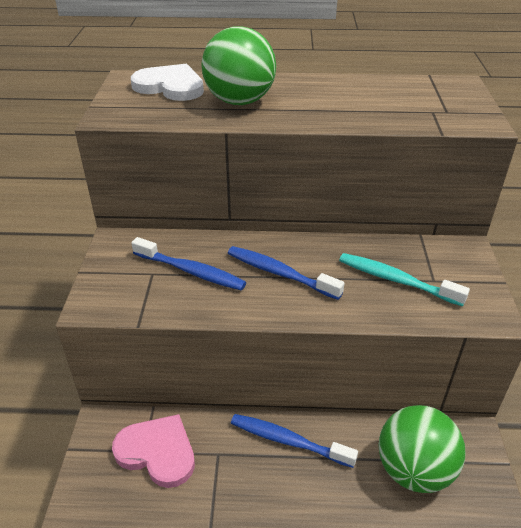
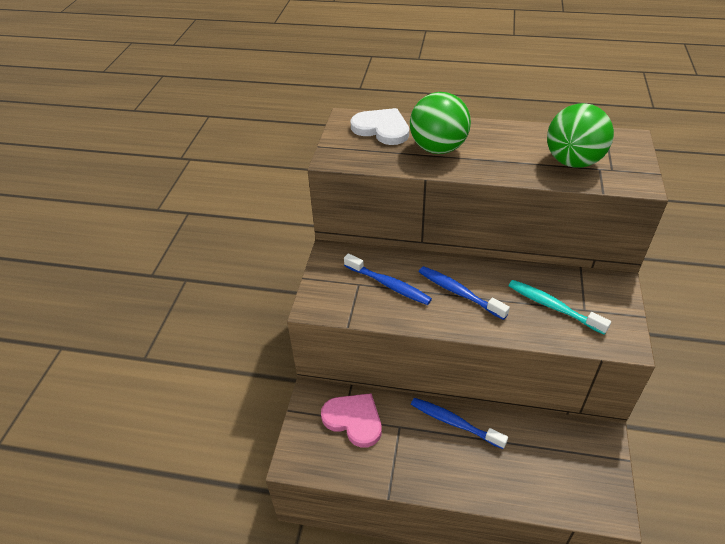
camera: 10 degrees right, 5 degrees up
green ball [379,405,465,493] -> green ball moved to [547,103,614,168]

